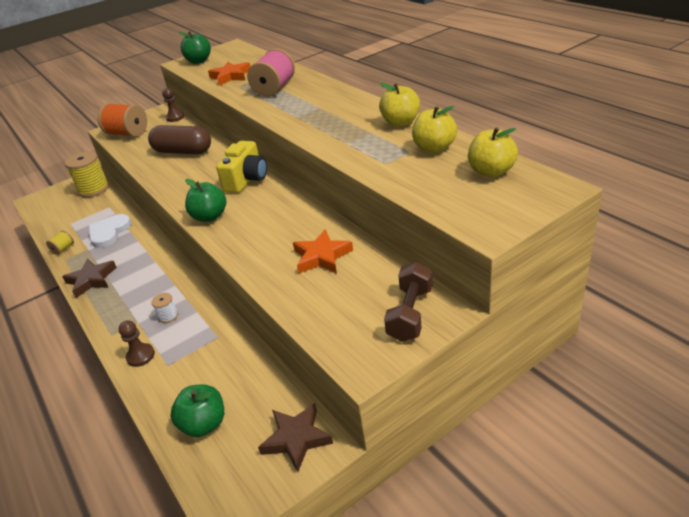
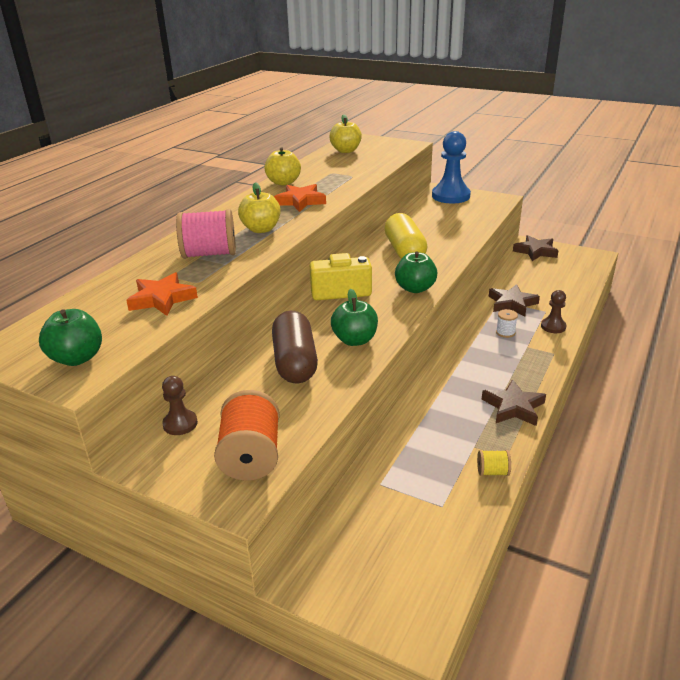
camera: 120 degrees left, 5 degrees down
yellow spool [65,151,109,197] -> none
white heart [88,214,131,248] -> none
green apple [170,384,224,437] -> green apple moved to [331,289,378,346]
orange star [293,229,353,273] -> orange star moved to [274,184,326,212]
brown dumbbell [384,262,433,342] -> blue pawn [432,131,471,203]
yellow apple [412,106,457,153] -> yellow apple moved to [238,182,281,233]
none -> yellow capsule [385,213,427,259]
none -> brown star [489,284,540,316]

